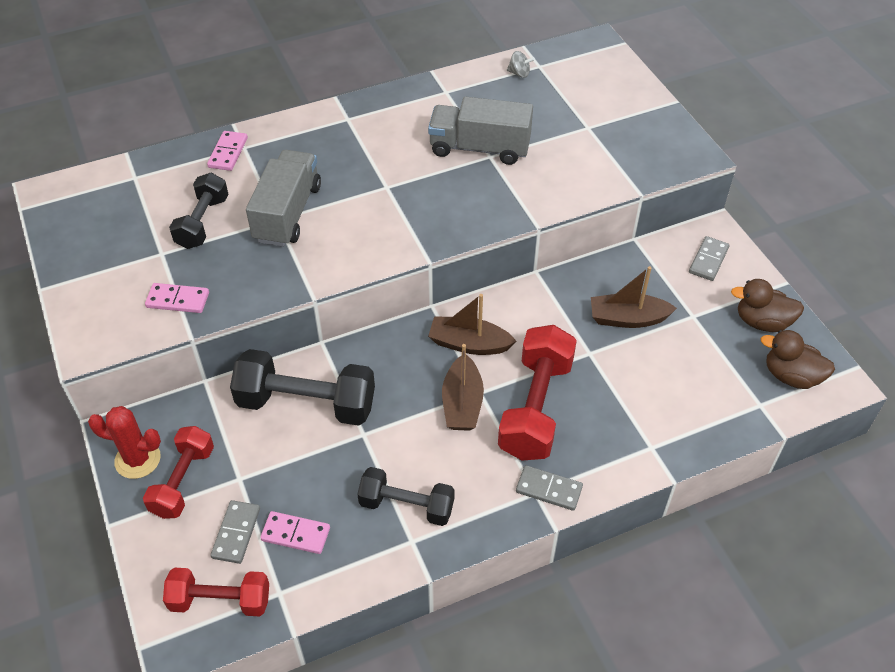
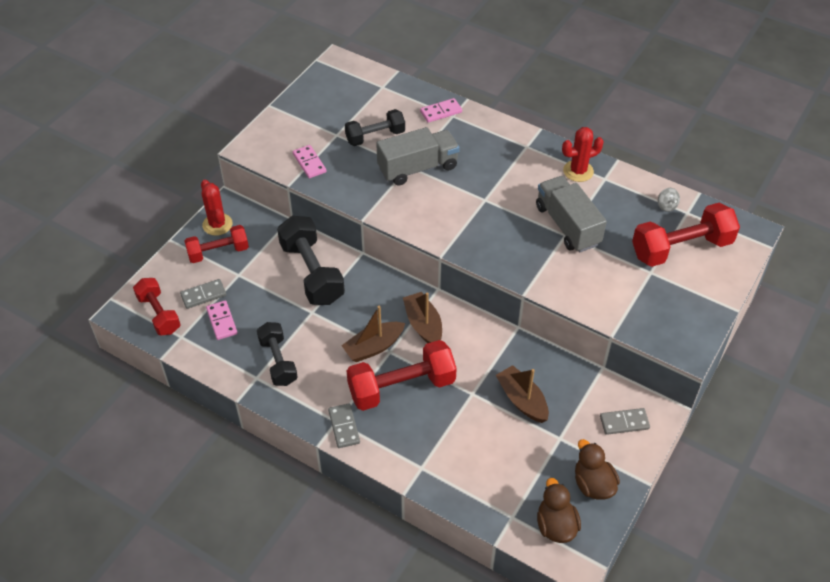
camera: 55 degrees right, 0 degrees up
none -> red cactus [562,127,604,182]
none -> red dumbbell [632,203,740,267]

